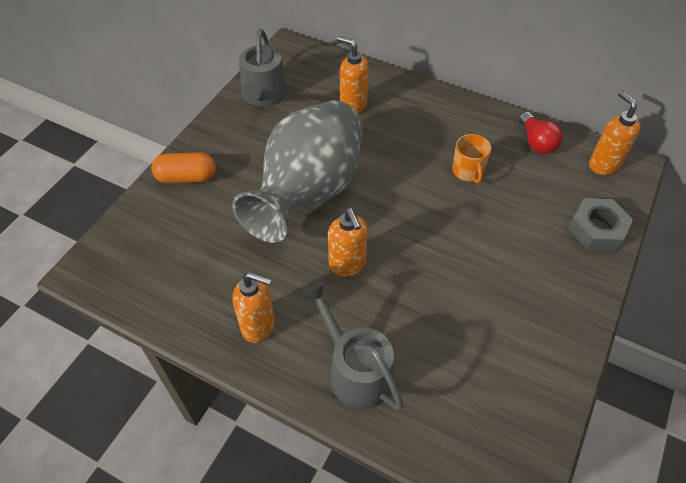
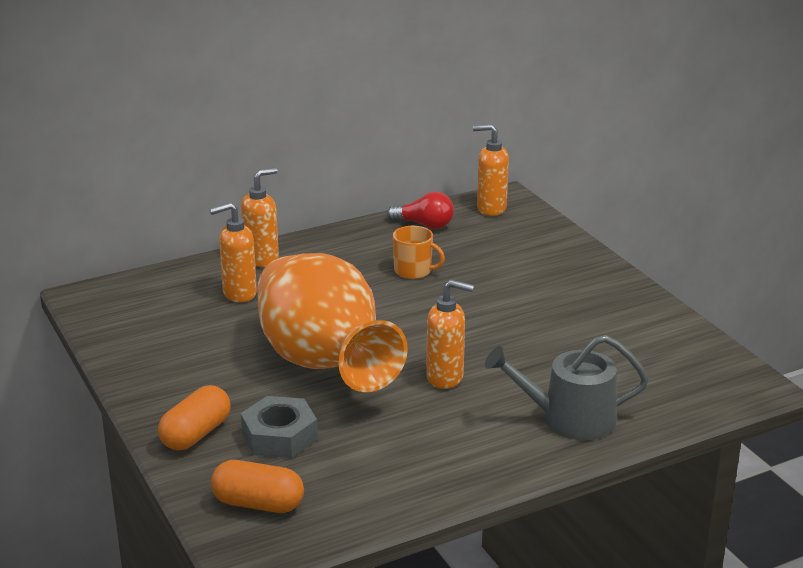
camera: 55 degrees left, 25 degrees down
grey vase [232,100,363,243] -> orange vase [257,253,408,392]
orange soap dispenser [232,272,275,343] -> orange soap dispenser moved to [241,167,279,267]
grey watering can [239,29,287,107] -> none
grey nut [568,198,633,251] -> grey nut moved to [241,396,318,458]
none -> orange capsule [211,460,304,513]

